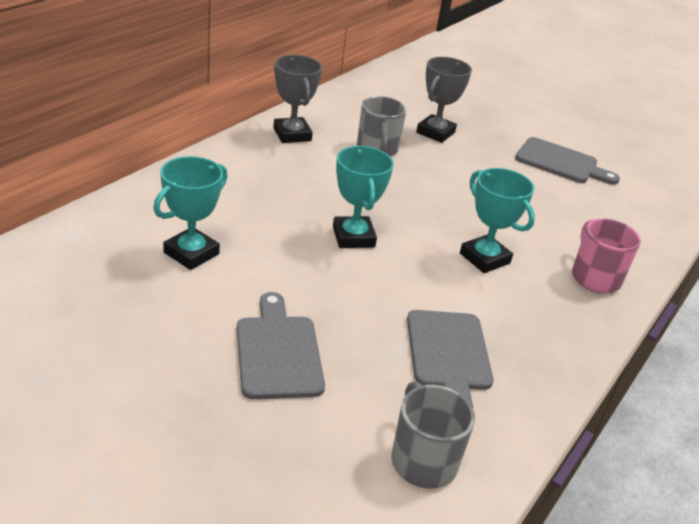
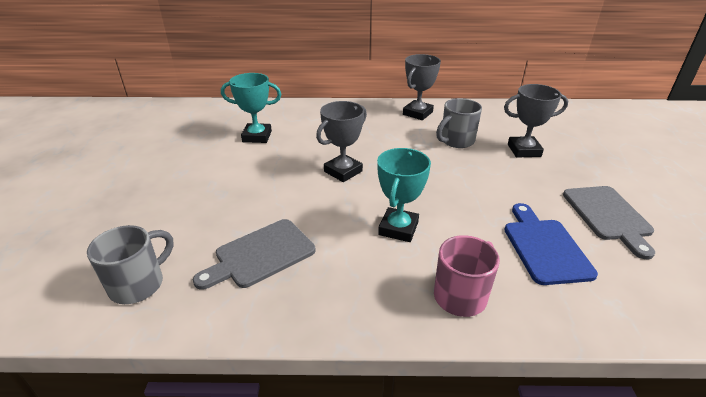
camera: 60 degrees right, 0 degrees up
grey cutting board [237,292,325,399] -> none
turquoise trophy [333,146,394,248] -> grey trophy [316,101,367,182]
none -> blue cutting board [504,203,598,285]

